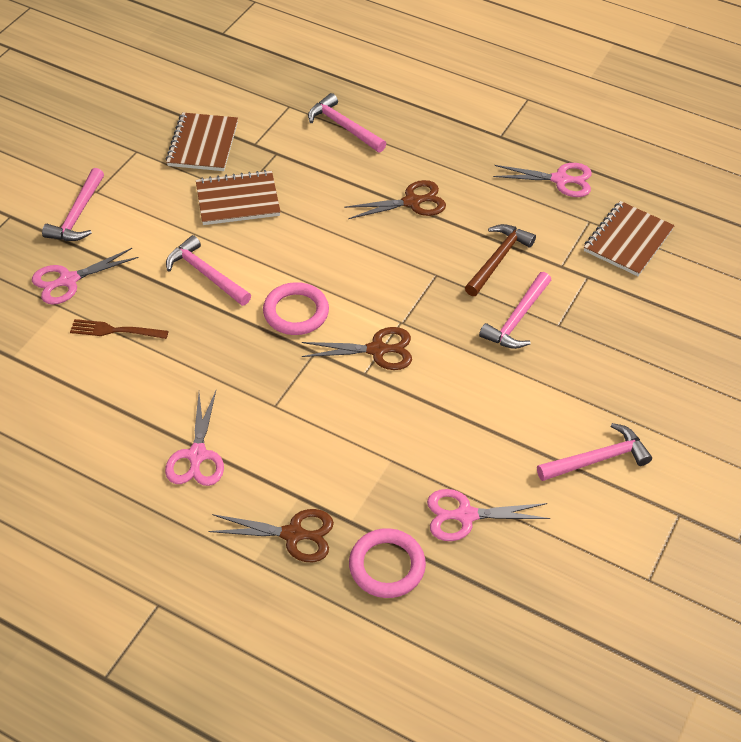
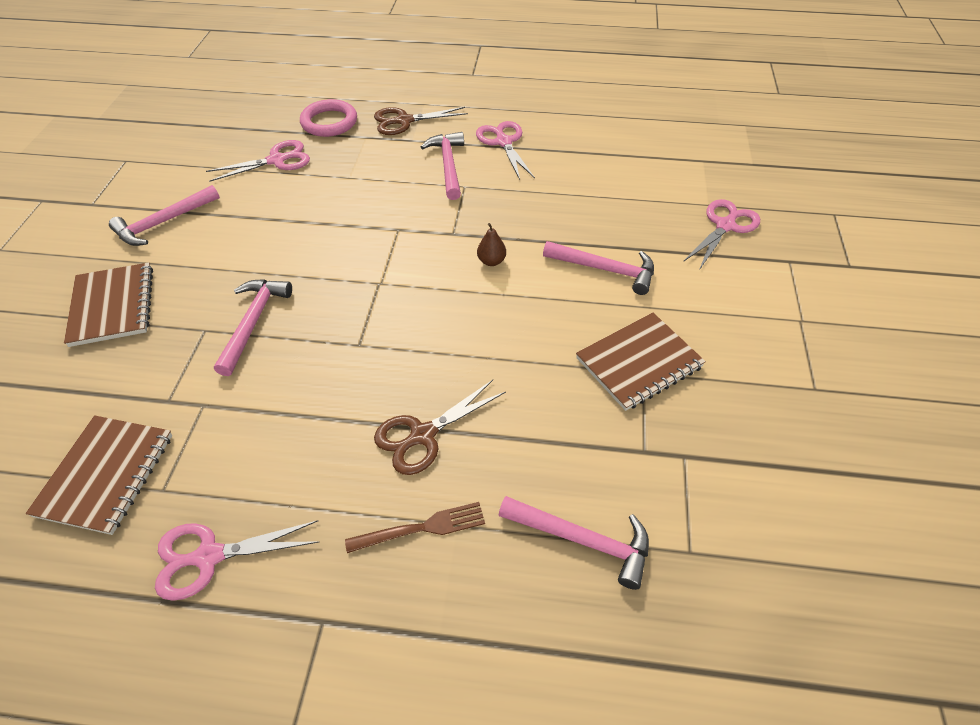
camera: 160 degrees right, 0 degrees up
pink hammer [42,168,104,241] -> pink hammer moved to [421,132,464,200]
brown fork [70,319,168,339] -> brown fork moved to [345,502,485,553]
brown notebook [166,112,238,171] -> brown notebook moved to [64,263,153,347]
pink ring [263,282,329,335] -> brown pear [477,223,506,266]
brown scissors [302,327,412,370] -> none
brown hammer [465,224,536,296] -> none

